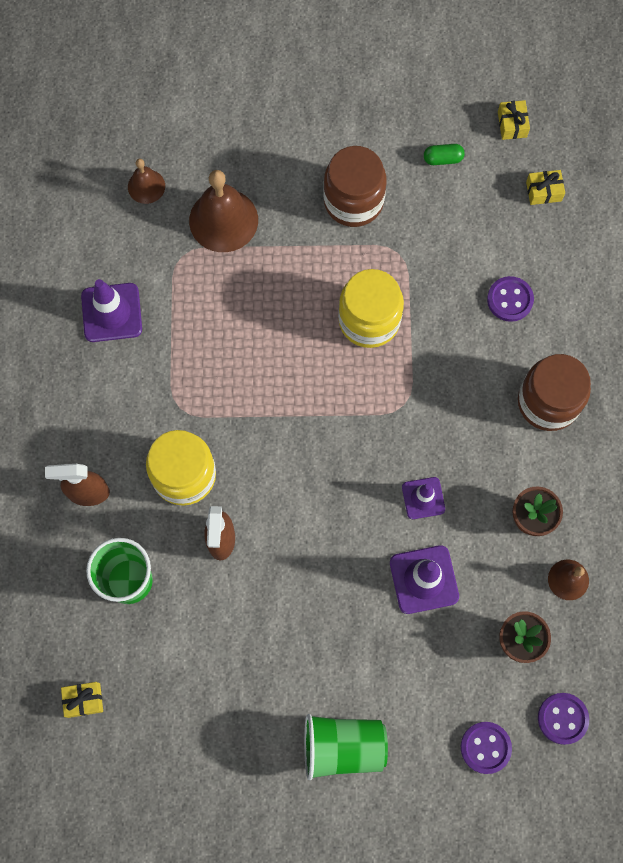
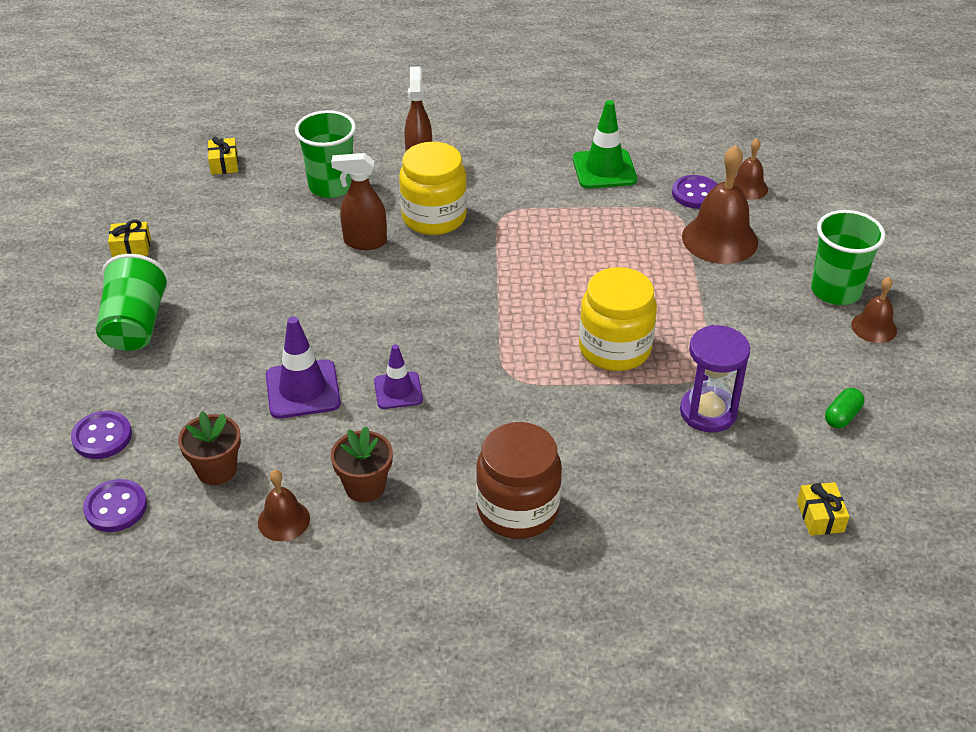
camera: 90 degrees right, 30 degrees down
purple traffic cone [81,279,142,342] -> green traffic cone [573,100,637,189]
brown jar [323,146,387,227] -> none
green capsule [424,144,465,165] -> green capsule turned 45 degrees clockwise [825,388,864,428]
purple button [487,276,534,322] -> purple button moved to [672,175,718,209]
yellow gift [498,100,530,140] -> yellow gift moved to [108,220,151,257]
none -> purple hourglass [680,325,750,433]
none -> green cup [811,210,886,305]
none -> brown bell [851,277,897,343]

